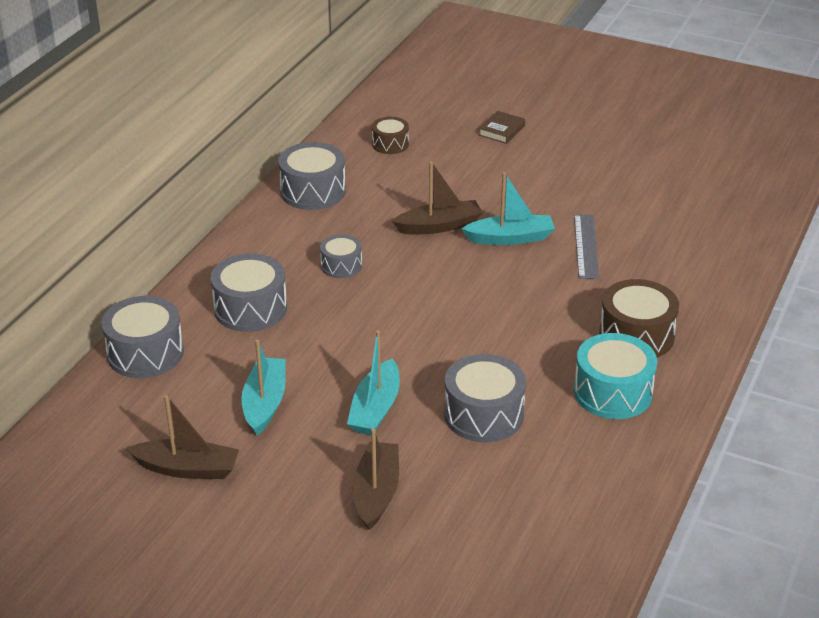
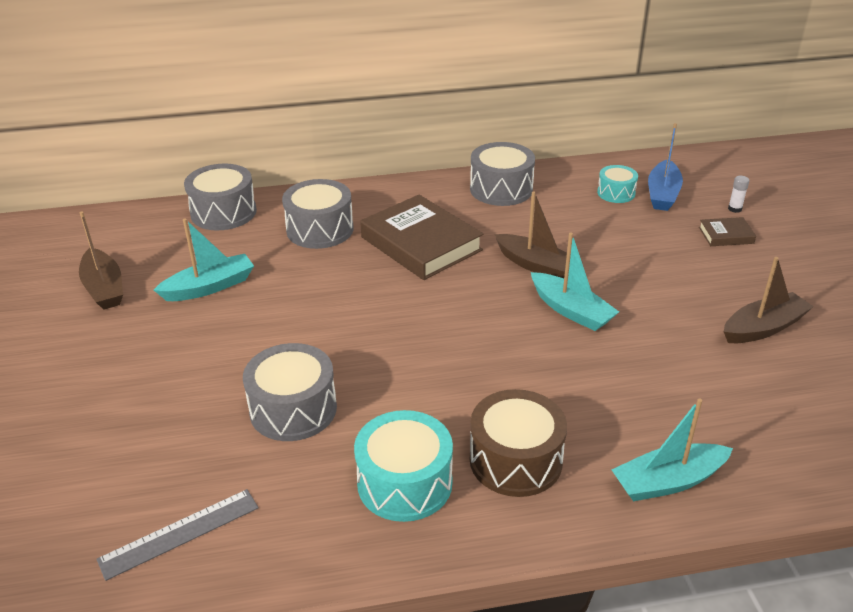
camera: 55 degrees right, 0 degrees up
grey drum [320,234,362,278] -> brown book [360,195,483,280]
turquoise boat [347,331,400,435] -> turquoise boat moved to [611,398,733,501]
brown boat [353,429,399,530] -> brown boat moved to [724,257,814,343]
brown drum [372,117,409,154] -> turquoise drum [597,165,638,203]
grey ruler [574,214,599,279] -> grey ruler moved to [96,489,258,581]
none -> blue boat [648,123,683,211]
none -> white glue stick [728,176,749,213]

